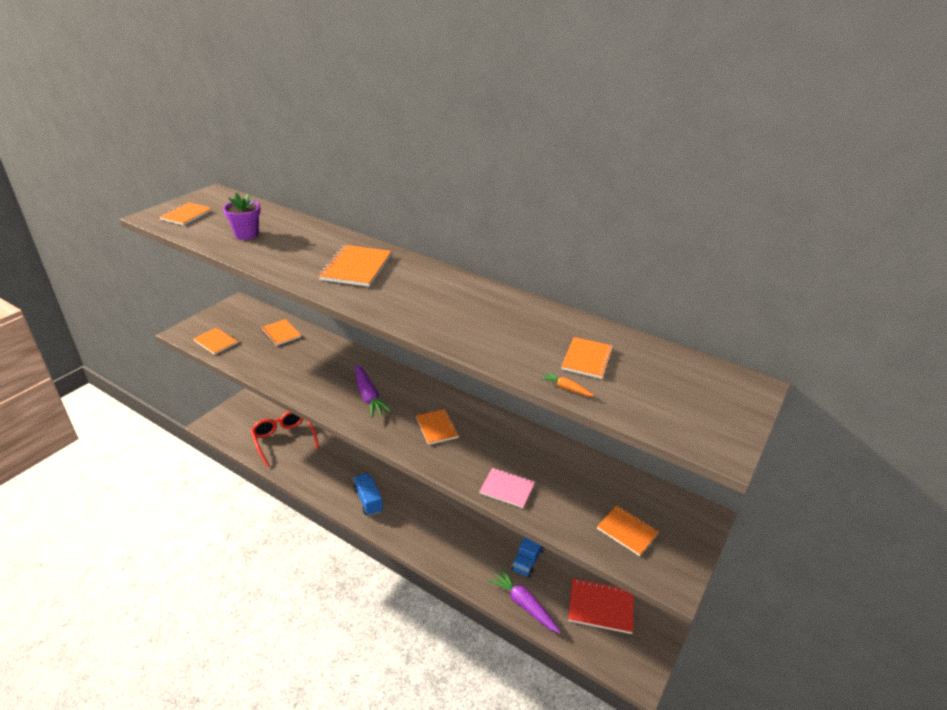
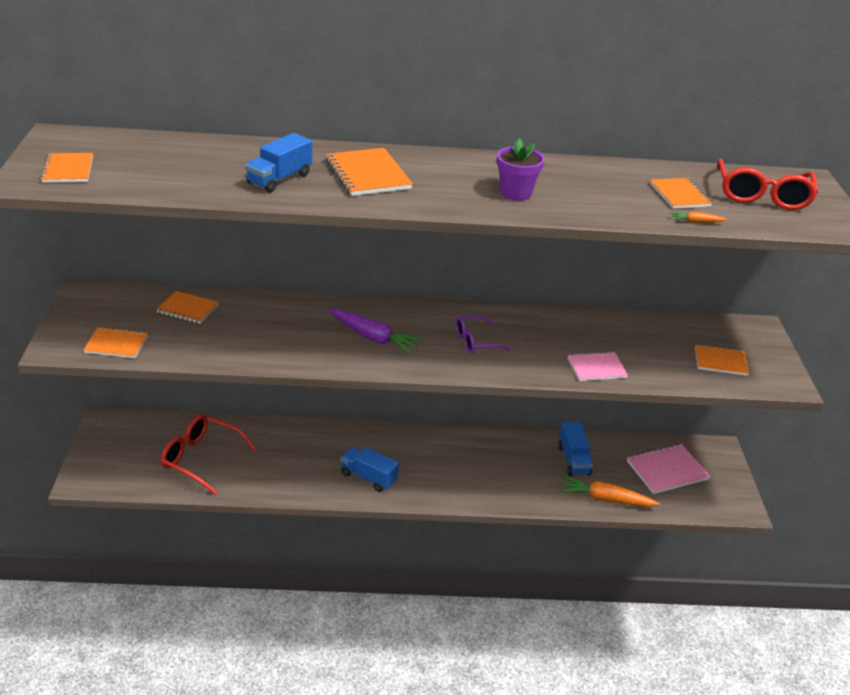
camera: 35 degrees left, 0 degrees up
purple flower pot [223,193,261,240] -> purple flower pot moved to [497,138,545,201]
orange notebook [416,409,459,445] -> purple glasses [456,315,511,353]
purple carrot [488,568,561,634] -> orange carrot [561,476,660,507]
red notebook [569,578,634,634] -> pink notebook [627,444,710,494]
none -> blue truck [245,133,312,193]
none -> red glasses [717,159,818,210]

